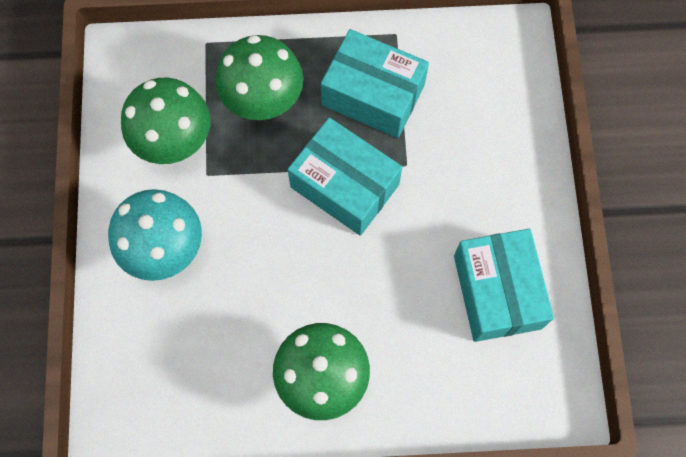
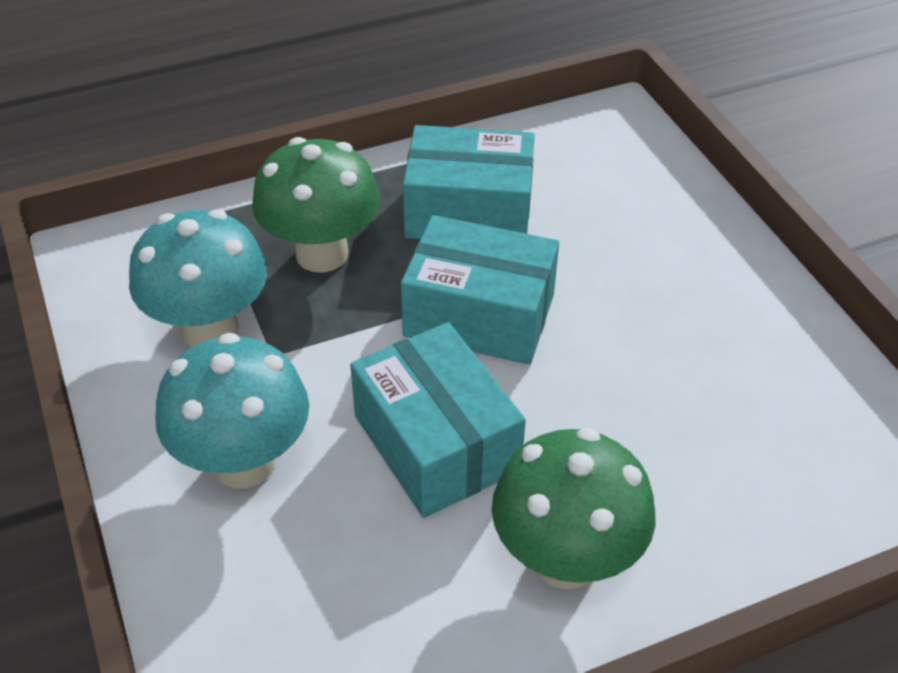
camera: 20 degrees left, 25 degrees down
green mushroom [121,77,210,164] -> turquoise mushroom [129,209,267,347]
turquoise box [454,229,554,342] -> turquoise box moved to [350,322,526,518]

